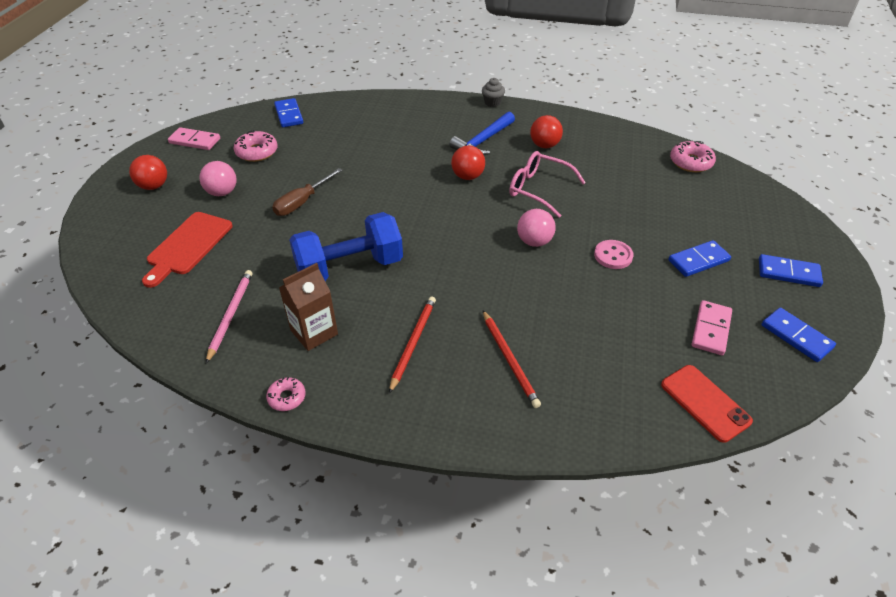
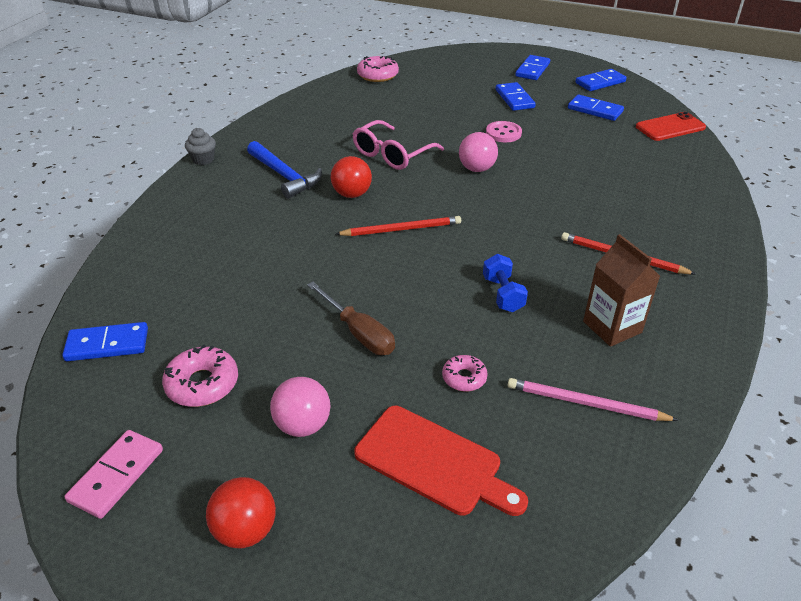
camera: 80 degrees left, 5 degrees down
pink donut [266,377,306,411] -> pink donut moved to [442,355,488,392]
blue dumbbell [289,212,403,281] -> blue dumbbell [483,254,528,312], size x0.47
red pencil [483,310,541,408] -> red pencil moved to [336,216,461,236]
red ball [530,115,563,148] -> none
pink domino [692,300,732,355] -> blue domino [568,95,624,121]

